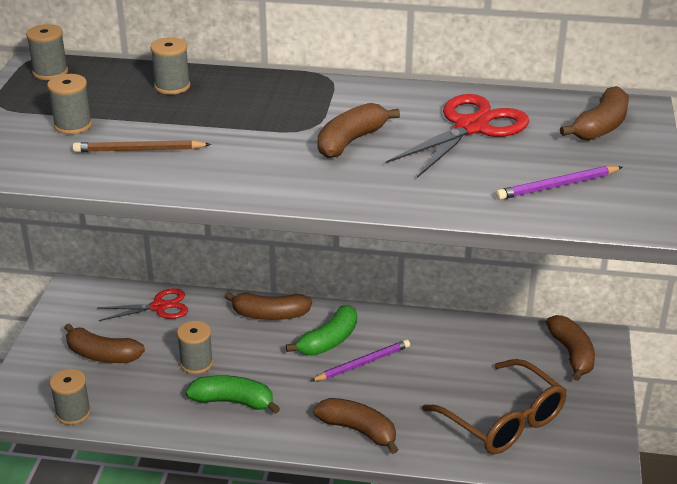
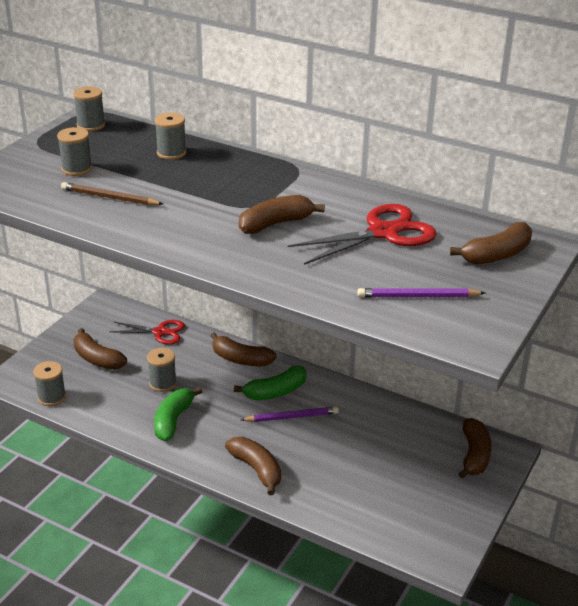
camera: 20 degrees right, 0 degrees up
green banana [186,375,280,414] -> green banana turned 105 degrees counterclockwise [154,387,202,441]
brown glasses [422,359,567,454] -> none

